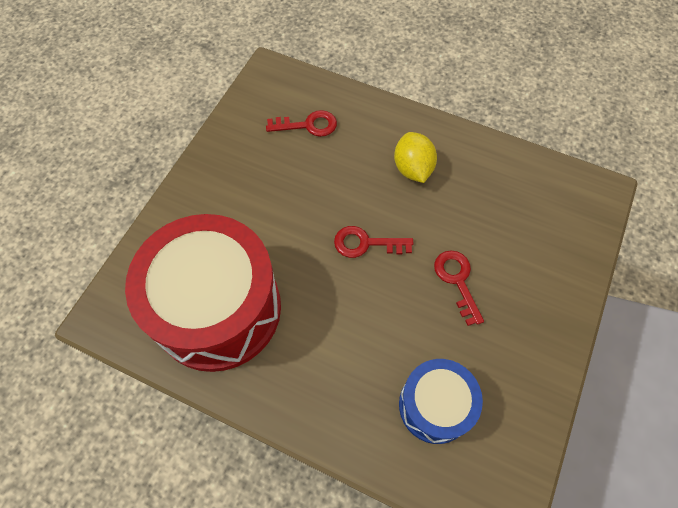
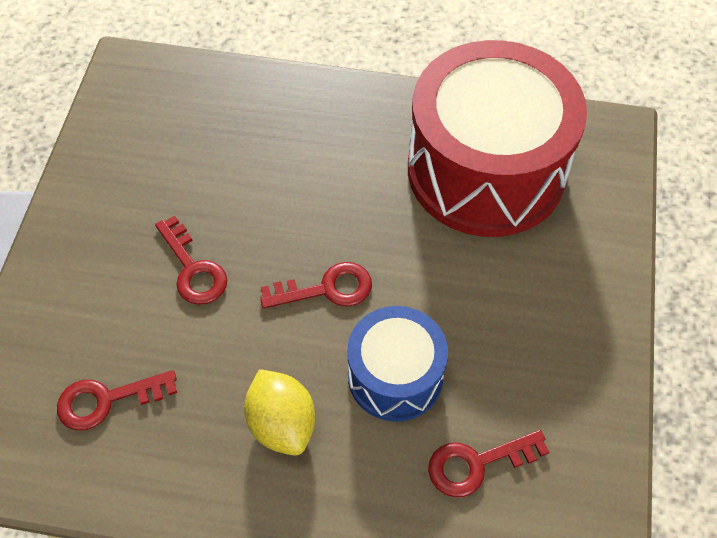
camera: 165 degrees right, 5 degrees down
blue drum [399,359,483,444] -> blue drum moved to [347,306,448,422]
none -> red key [57,370,177,430]

